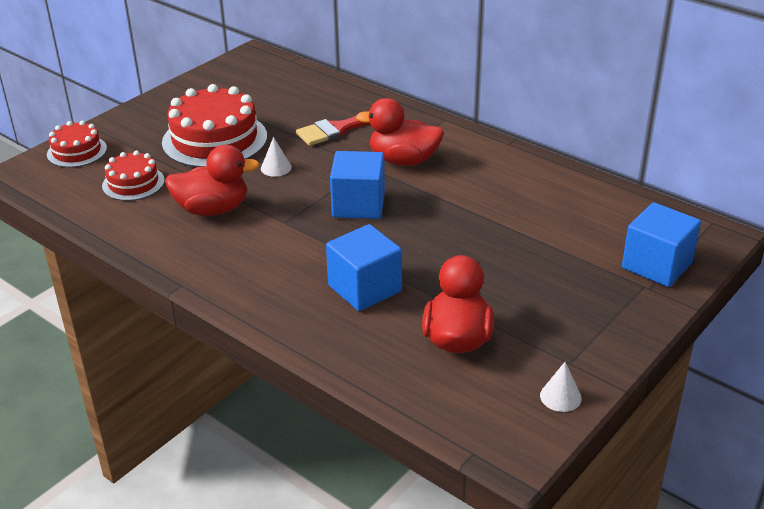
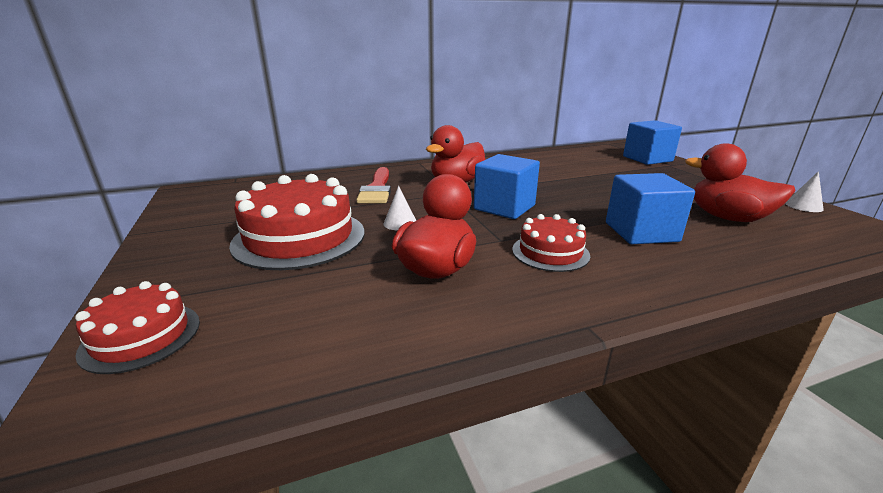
camera: 60 degrees left, 10 degrees down
red cake [102,151,165,201] -> red cake moved to [512,214,590,272]

